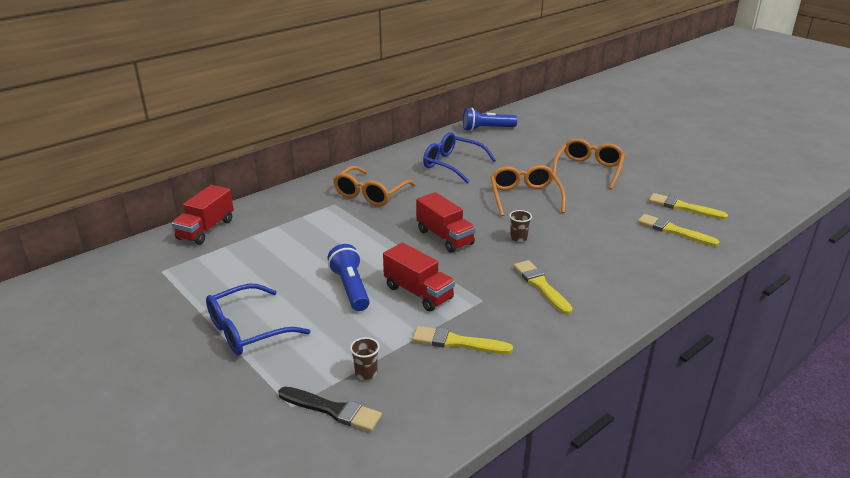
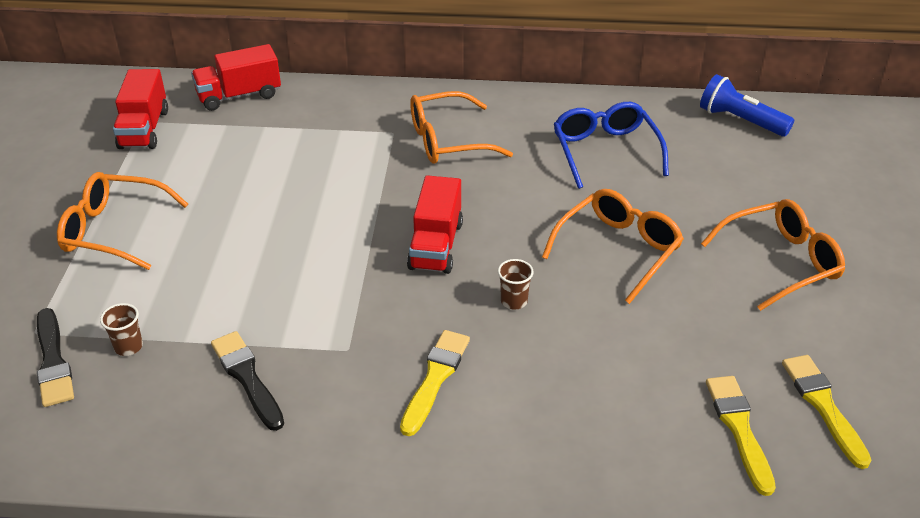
camera: 45 degrees right, 10 degrees up
blue glasses [206,283,310,355] -> orange glasses [57,172,188,270]
blue flashlight [327,244,370,311] -> none
red truck [383,243,455,311] -> red truck moved to [113,69,168,149]
yellow brush [412,326,513,354] -> black brush [211,331,284,431]

